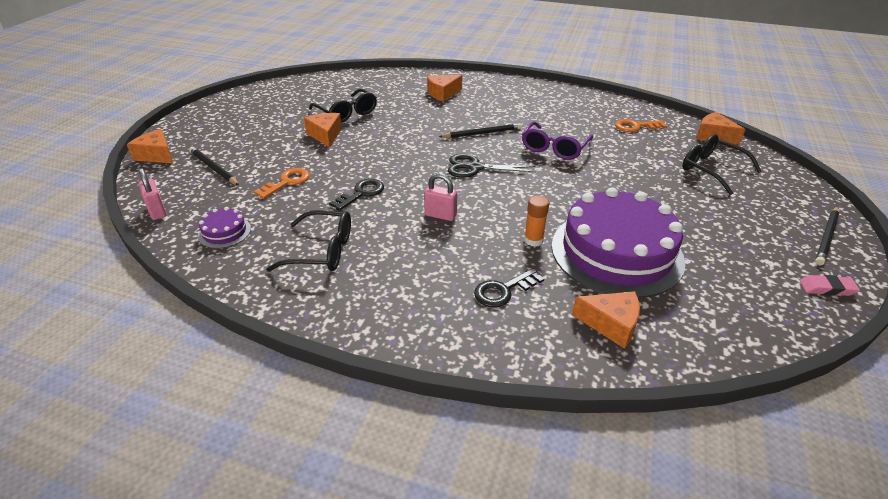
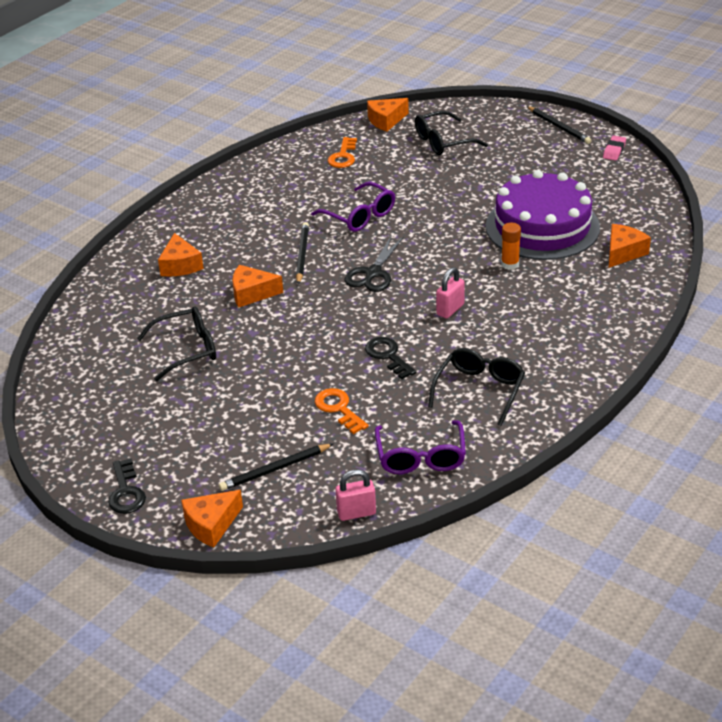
camera: 70 degrees left, 0 degrees up
purple cake [198,207,251,249] -> purple glasses [375,420,466,474]
orange cheese [304,113,342,147] -> orange cheese moved to [232,265,284,308]
black key [474,268,544,308] -> black key moved to [108,458,146,514]

